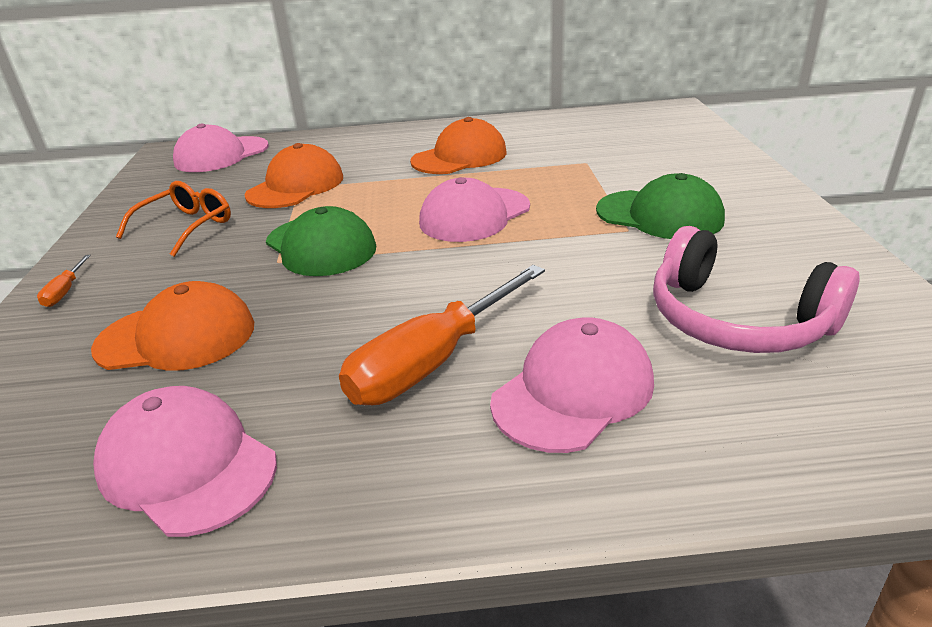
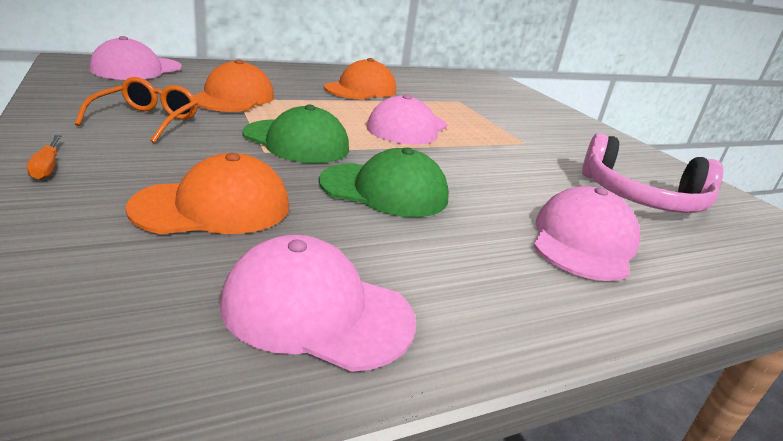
camera: 25 degrees left, 5 degrees down
orange screwdriver [339,265,545,405] -> none
green cap [596,173,725,239] -> green cap moved to [319,147,449,217]

